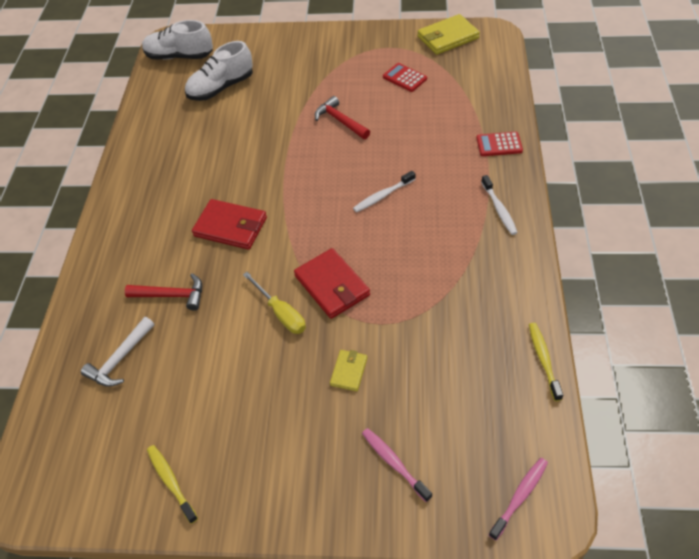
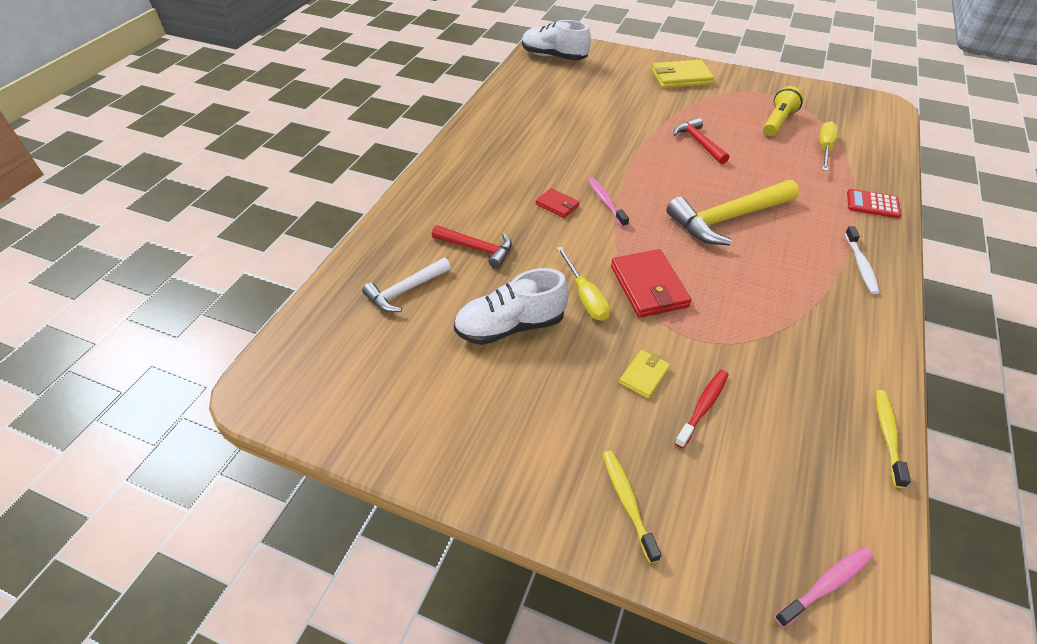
camera: 15 degrees right, 5 degrees down
yellow toothbrush [147,445,198,524] -> yellow toothbrush moved to [603,451,661,563]
white shoe [185,41,253,101] -> white shoe moved to [454,268,569,345]
red wallet [192,199,267,250] -> red wallet [536,188,580,218], size x0.54
white toothbrush [353,171,415,212] -> yellow hammer [666,180,799,245]
pink toothbrush [362,428,432,502] -> pink toothbrush moved to [588,177,629,227]
red calculator [383,63,427,92] -> yellow flashlight [763,86,804,136]
yellow wallet [418,14,480,55] -> yellow wallet moved to [652,60,714,88]
none -> red toothbrush [675,370,729,449]
none -> yellow screwdriver [819,121,838,171]

